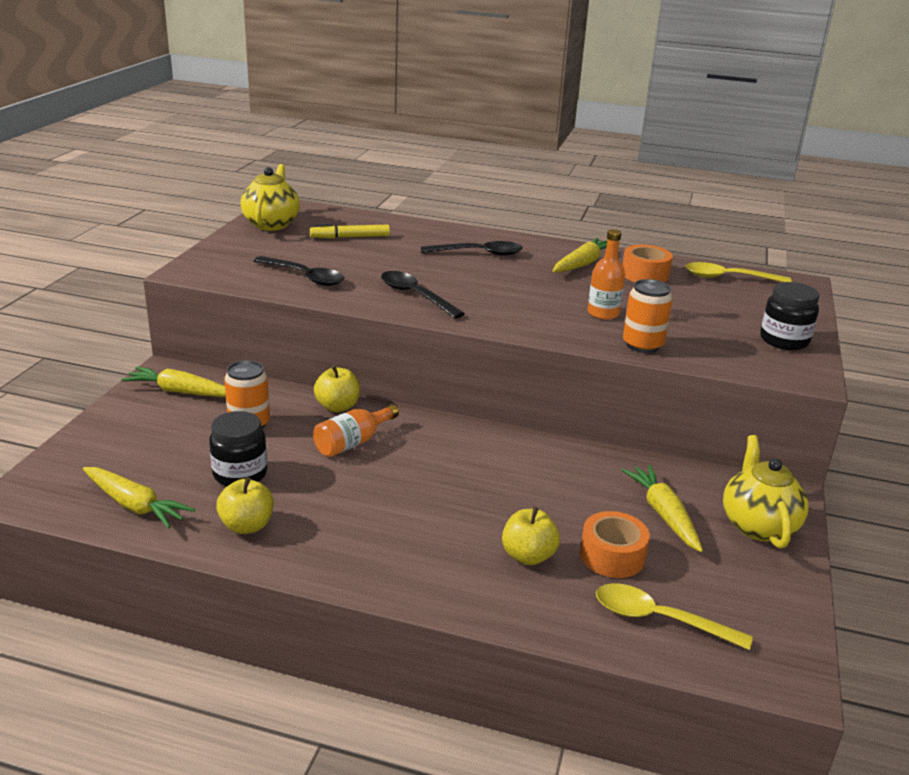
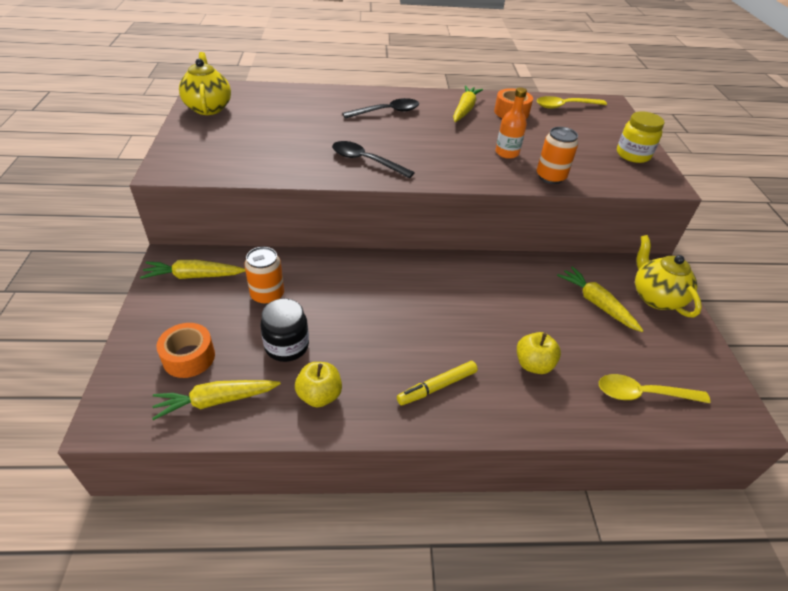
camera: 20 degrees left, 15 degrees up
yellow carrot [83,467,195,528] -> yellow carrot turned 150 degrees clockwise [152,380,281,420]
black spoon [254,256,344,286] -> none
yellow marker [310,224,390,239] -> yellow marker moved to [397,361,478,405]
orange bottle [313,404,399,457] -> none
yellow apple [314,365,360,412] -> none
orange tape [580,511,650,578] -> orange tape moved to [156,323,215,378]
black jar [760,282,819,350] -> yellow jar [617,111,665,163]

